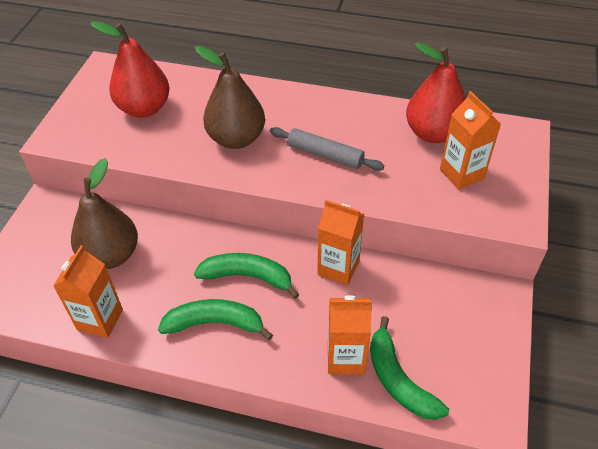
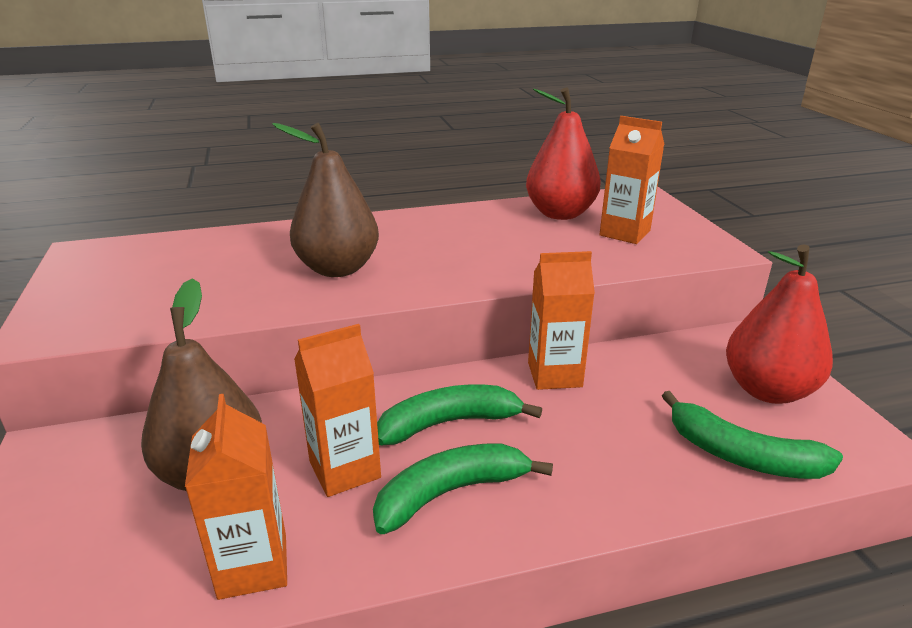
camera: 30 degrees left, 20 degrees down
red pear [91,21,170,118] -> red pear moved to [726,245,833,404]
grey rolling pin [270,127,384,171] -> none
orange carton [328,295,372,375] -> orange carton moved to [294,324,381,497]

